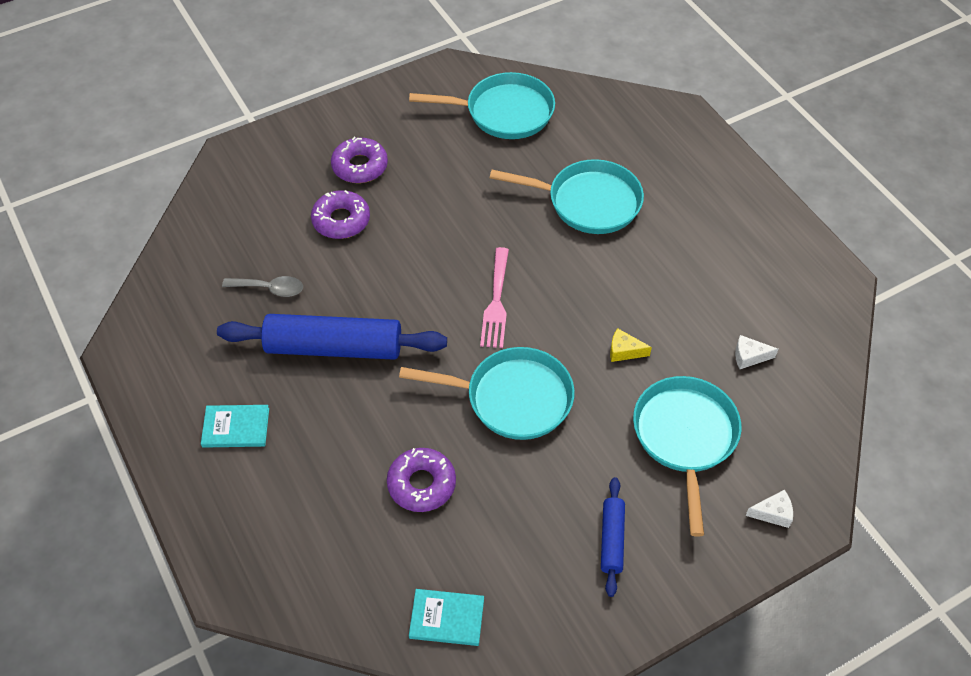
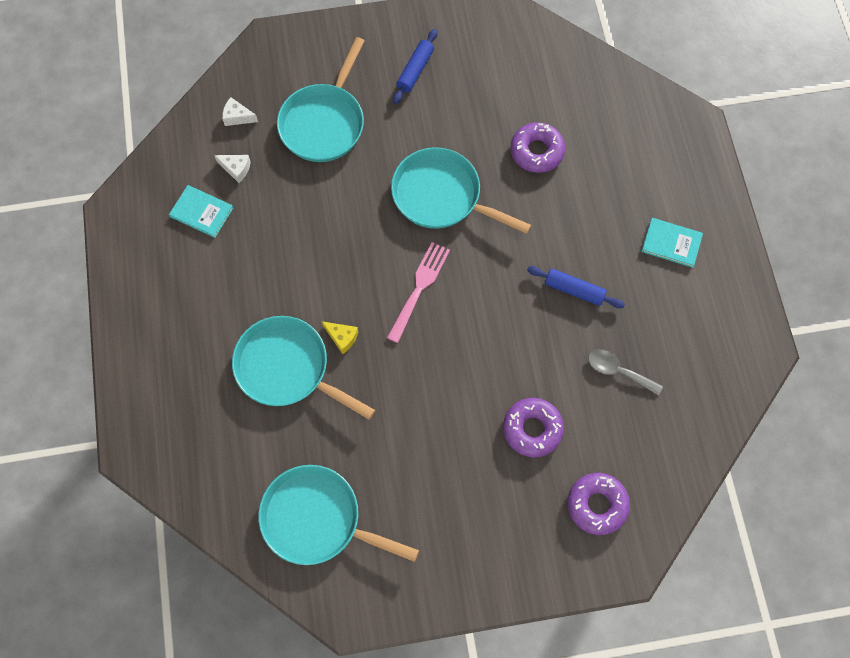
camera: 160 degrees left, 15 degrees up
blue rolling pin [217,314,447,360] -> blue rolling pin [527,266,625,308], size x0.50
purple donut [331,136,388,183] -> purple donut moved to [567,473,630,535]
turquoise book [409,589,484,646] -> turquoise book moved to [169,185,233,238]
yellow cheese [610,328,652,362] -> yellow cheese moved to [322,321,358,354]
white cheese [745,489,793,528] -> white cheese moved to [222,97,258,126]

